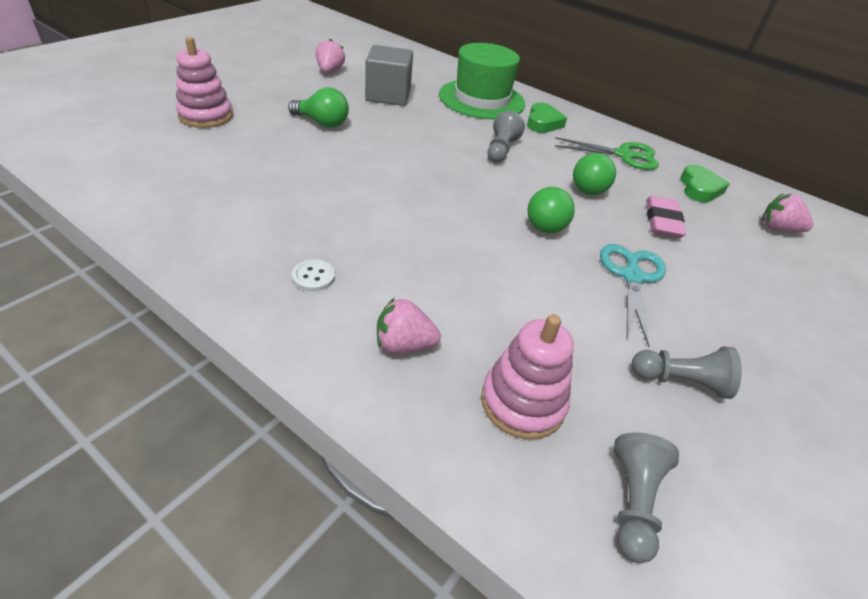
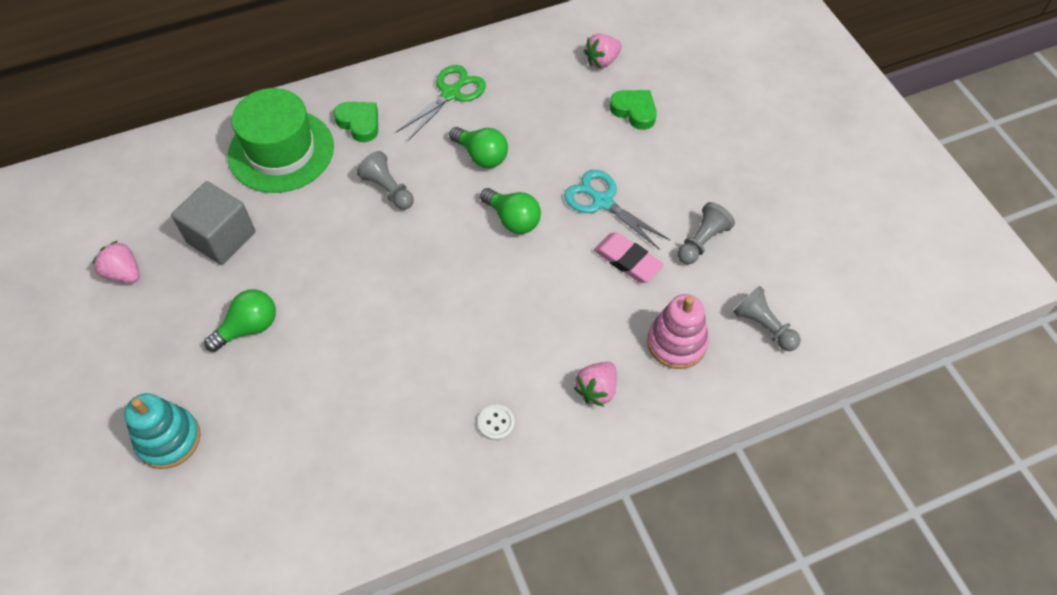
camera: 55 degrees left, 15 degrees up
pink stacking toy [176,37,233,128] -> turquoise stacking toy [124,393,200,469]
pink eraser [646,196,686,238] -> pink eraser moved to [594,232,664,283]
green heart [680,165,730,202] -> green heart moved to [610,90,657,130]

